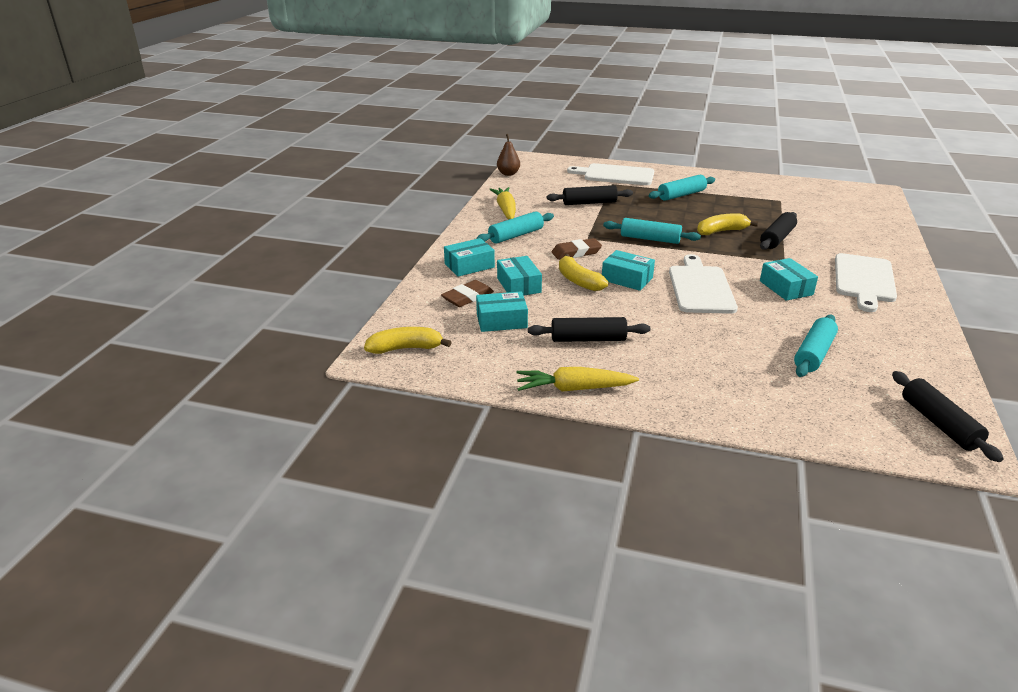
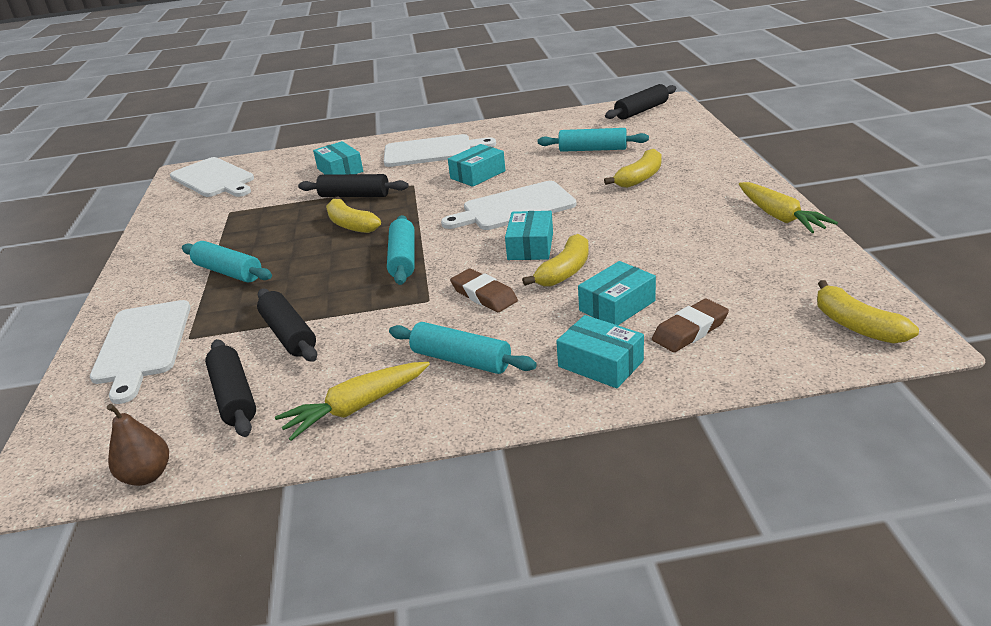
camera: 110 degrees left, 0 degrees up
brown eraser [441,280,494,307] -> brown eraser turned 60 degrees counterclockwise [652,299,729,352]
turquoise box [476,292,528,332] -> turquoise box moved to [313,141,363,175]
black rolling pin [528,317,650,342] -> black rolling pin moved to [205,339,256,437]
none -> white cutting board [170,157,254,197]
none -> yellow banana [604,149,662,188]

